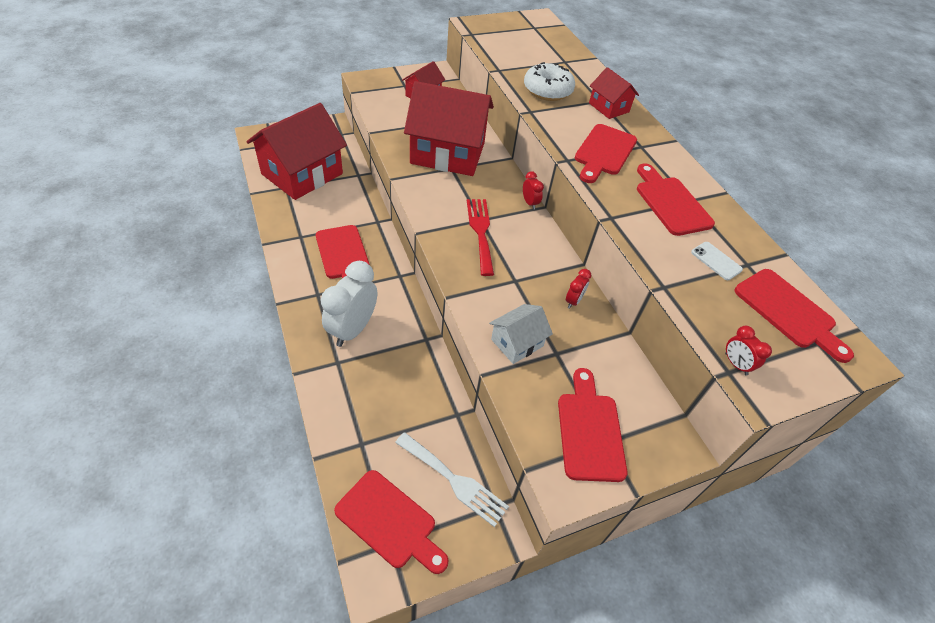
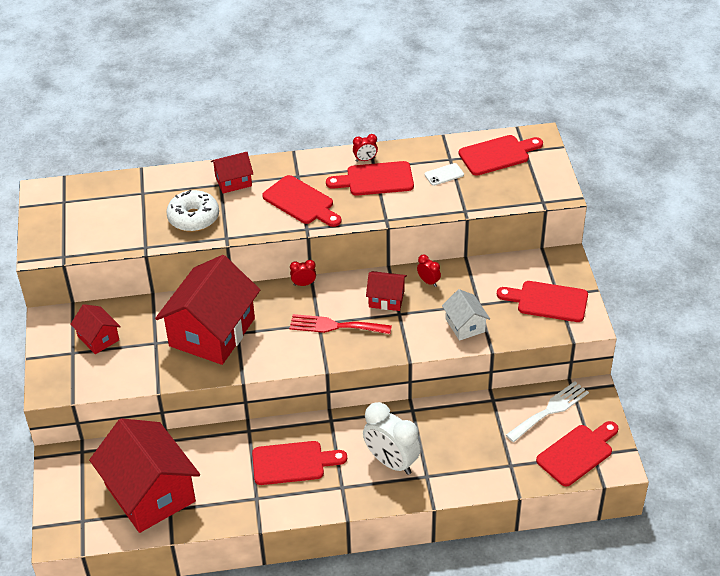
camera: 70 degrees left, 5 degrees down
red clock [725,326,772,376] -> red clock moved to [353,134,378,162]
none -> red house [366,271,407,311]

